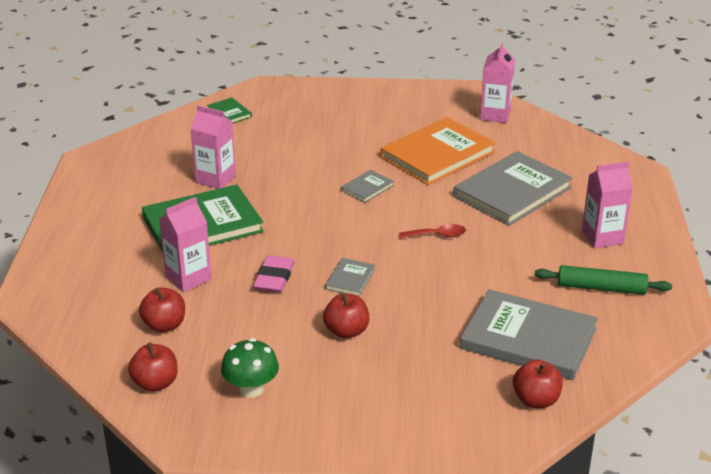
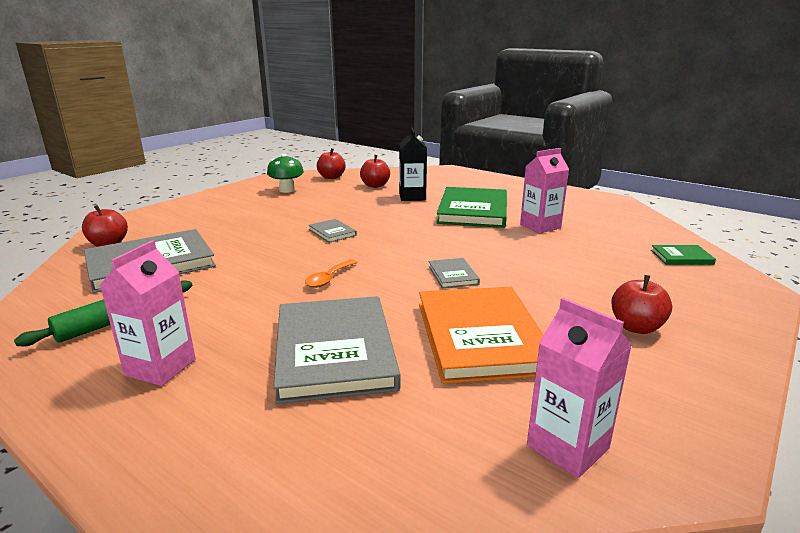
camera: 125 degrees right, 10 degrees down
pink carton [159,197,212,292] -> black carton [399,128,427,201]
pink eraser [253,255,295,293] -> none
red apple [323,293,369,339] -> red apple moved to [611,275,672,334]
red spoon [399,224,466,239] -> orange spoon [305,259,358,288]

